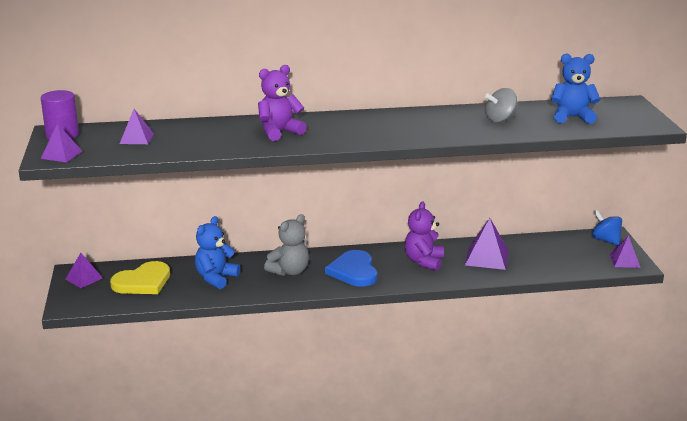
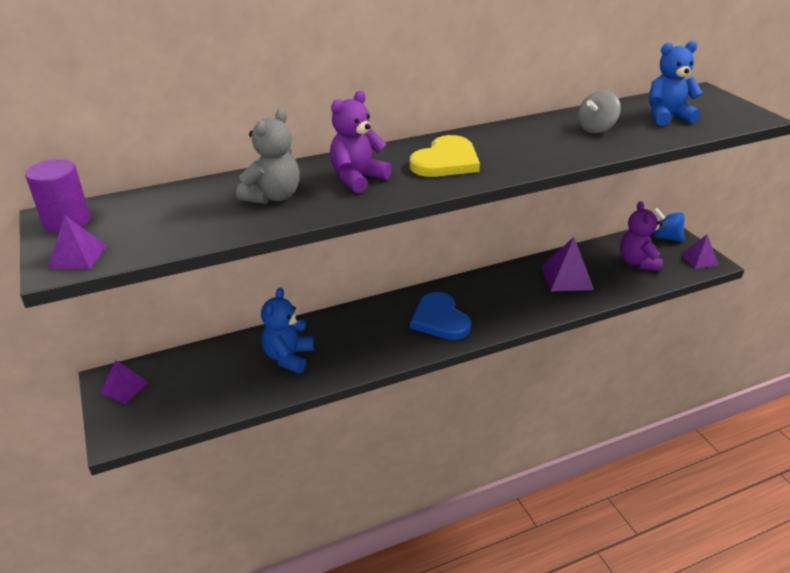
camera: 15 degrees left, 10 degrees up
yellow heart [110,261,170,294] -> yellow heart moved to [410,135,480,177]
purple pyramid [120,109,154,144] -> none
grey teddy bear [264,214,309,276] -> grey teddy bear moved to [236,109,300,204]
purple teddy bear [404,201,444,271] -> purple teddy bear moved to [620,201,663,271]

